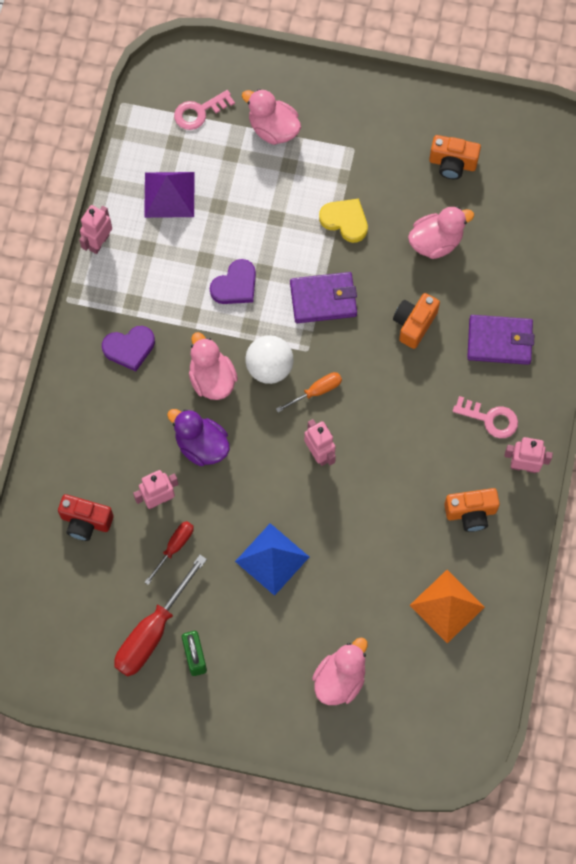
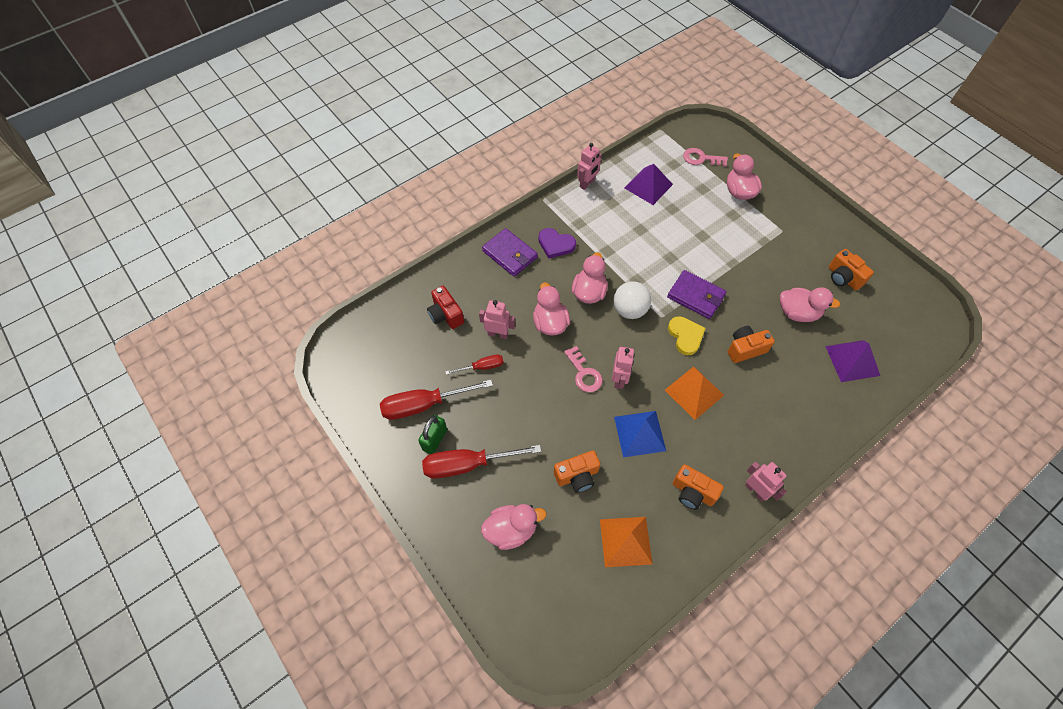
camera: 40 degrees right, 10 degrees down
pink robot [79,205,112,254] -> pink robot turned 150 degrees clockwise [577,143,602,190]
purple duck [167,409,230,466] -> pink duck [533,282,570,336]
purple heart [210,259,256,304] -> none
blue pyramid [235,523,309,596] -> blue pyramid moved to [614,411,666,457]
orange screwdriver [276,372,342,412] -> none
yellow heart [319,199,368,243] -> yellow heart moved to [668,316,706,355]
pink key [453,396,518,438] -> pink key moved to [564,346,603,392]
purple wallet [467,315,534,365] -> purple wallet moved to [482,228,538,277]
none -> red screwdriver [422,445,542,479]
none -> orange camera [554,450,600,493]
none -> orange pyramid [665,366,724,420]
none -> purple pyramid [825,340,880,382]

